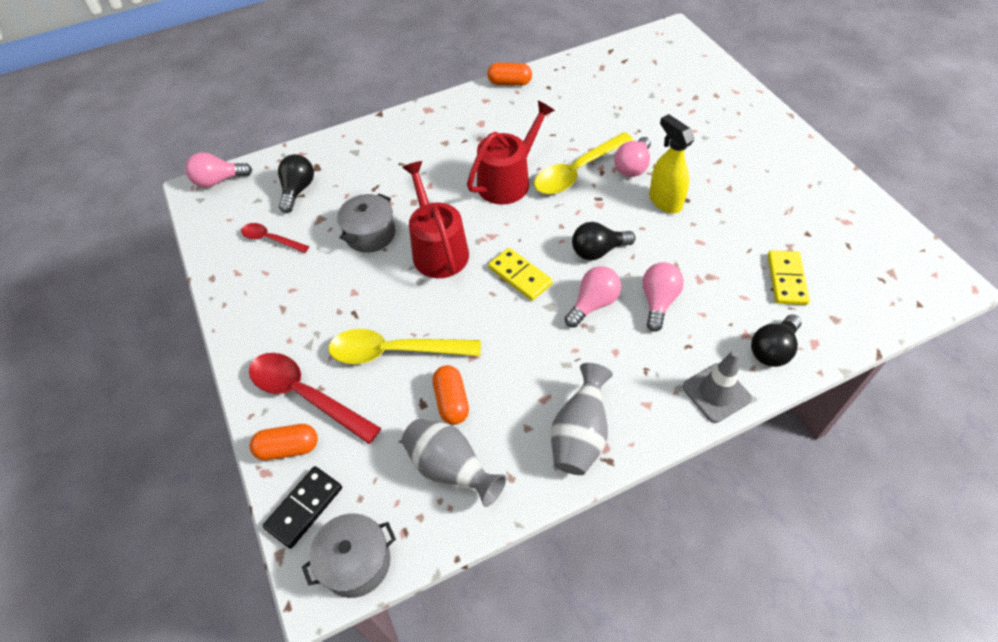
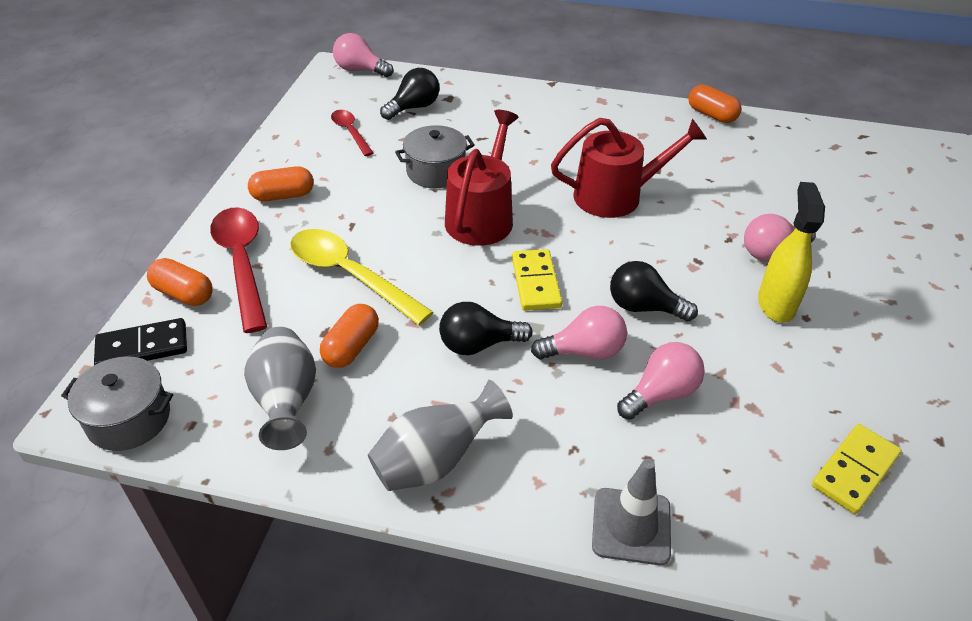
camera: 35 degrees right, 10 degrees down
yellow spoon [534,132,633,194] -> none
black light bulb [751,314,801,367] -> black light bulb moved to [439,302,533,355]
none -> orange capsule [248,166,314,201]

